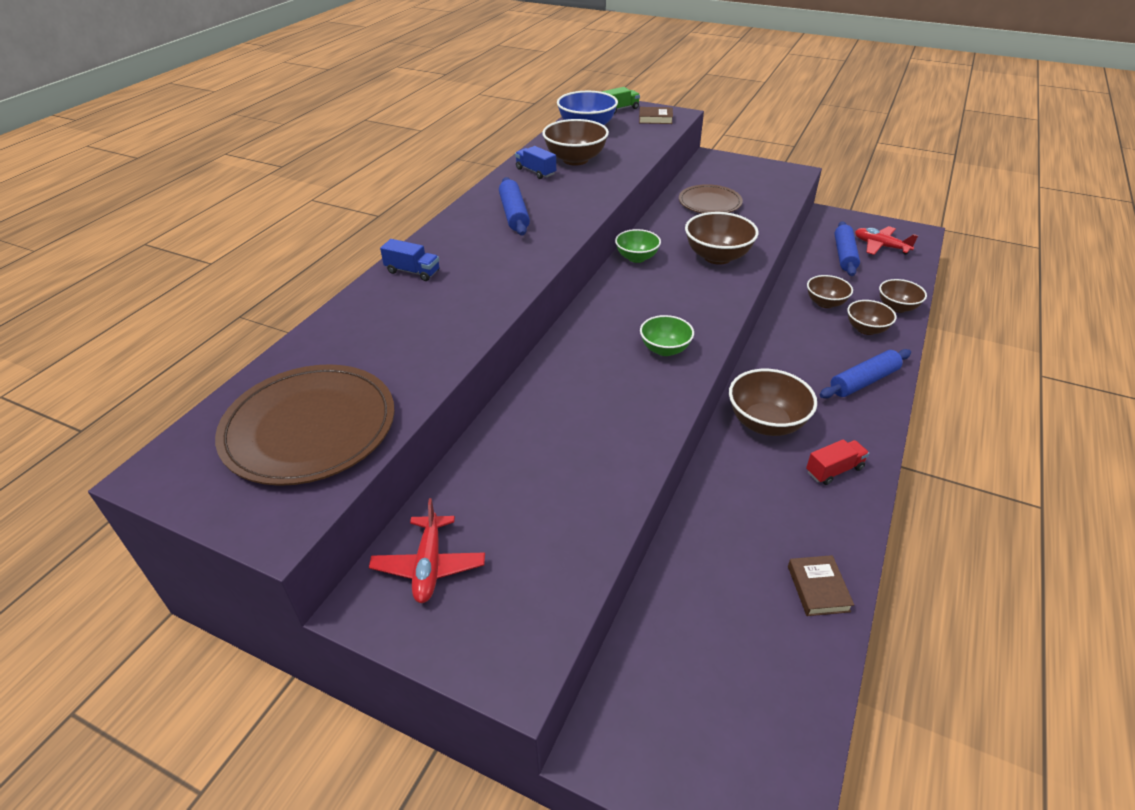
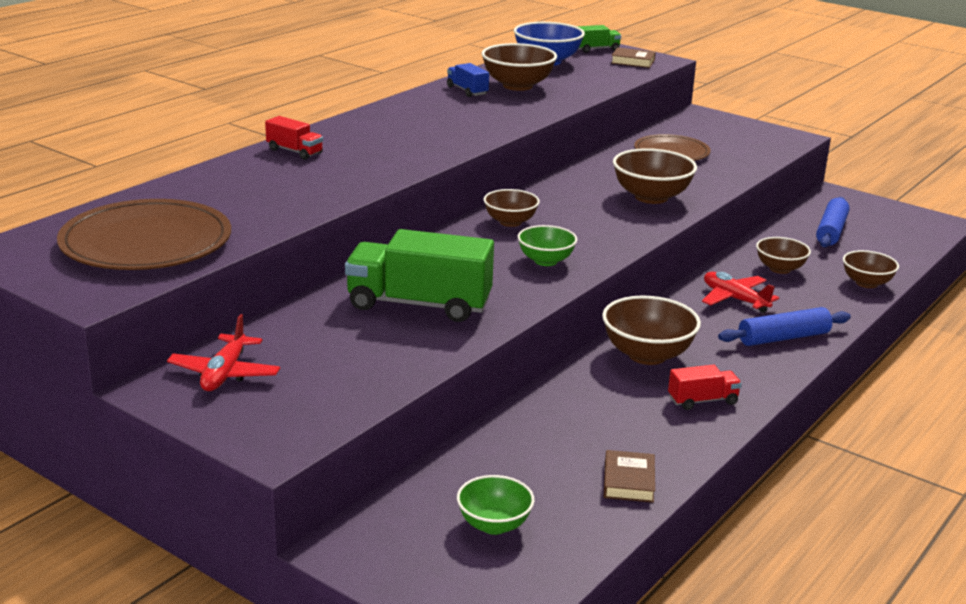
camera: 10 degrees right, 15 degrees down
blue truck [380,239,439,281] -> red truck [265,116,323,160]
blue rolling pin [499,177,530,236] -> none
green bowl [615,229,661,263] -> green bowl moved to [457,475,535,535]
brown bowl [847,300,896,335] -> brown bowl moved to [483,189,540,227]
red plane [855,226,918,255] -> red plane moved to [702,272,779,313]
none -> green truck [345,229,494,322]

